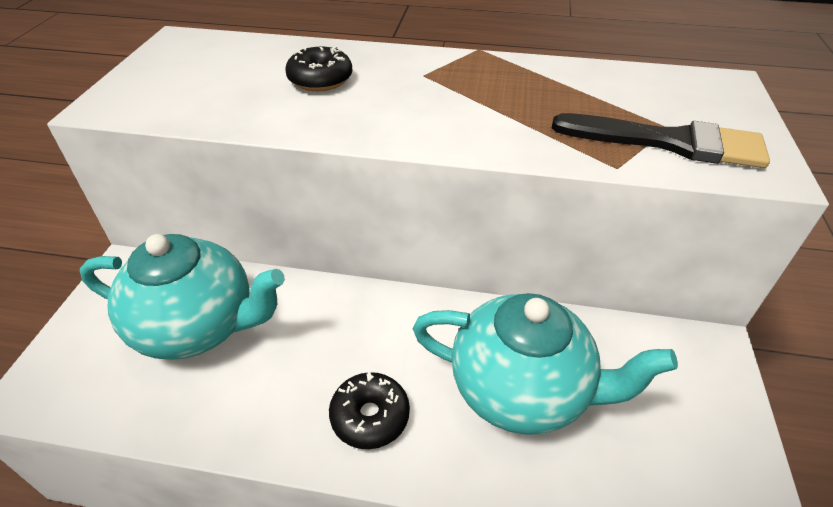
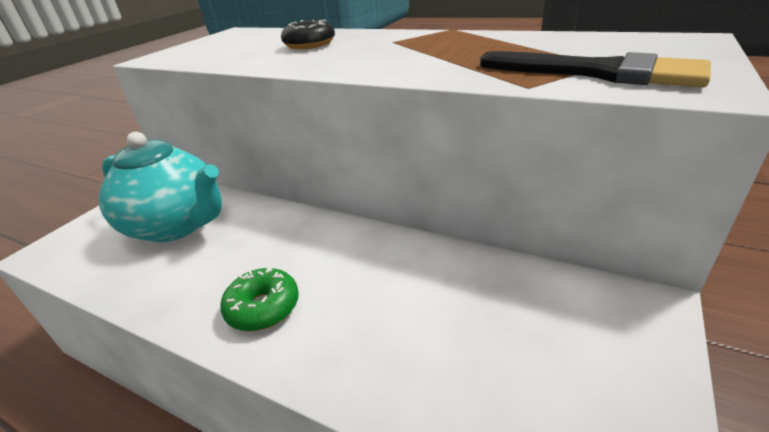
camera: 20 degrees right, 10 degrees down
black donut [329,372,410,449] -> green donut [220,266,299,331]
turquoise teapot [413,293,678,435] -> none

